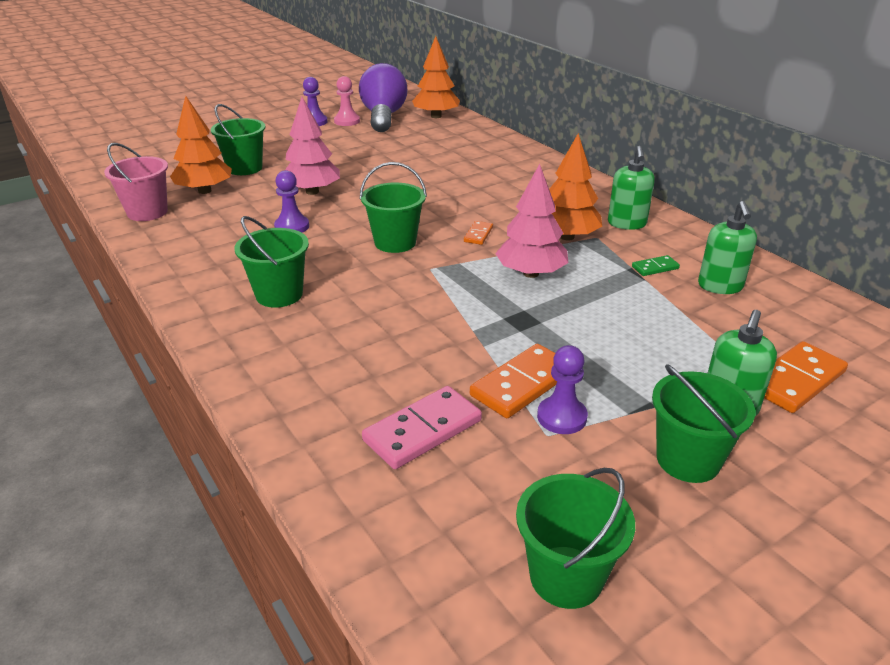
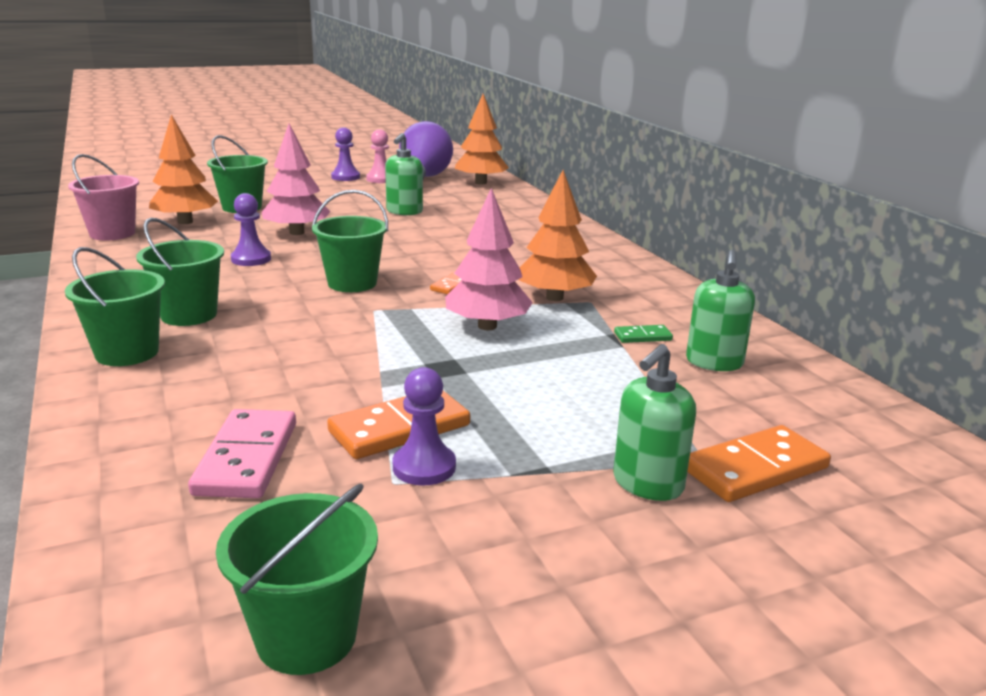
camera: 10 degrees right, 10 degrees down
pink domino [362,386,482,469] -> pink domino turned 60 degrees counterclockwise [188,409,296,498]
green soap dispenser [608,146,655,230] -> green soap dispenser moved to [385,133,423,215]
green bucket [652,364,755,483] -> green bucket moved to [65,247,165,366]

